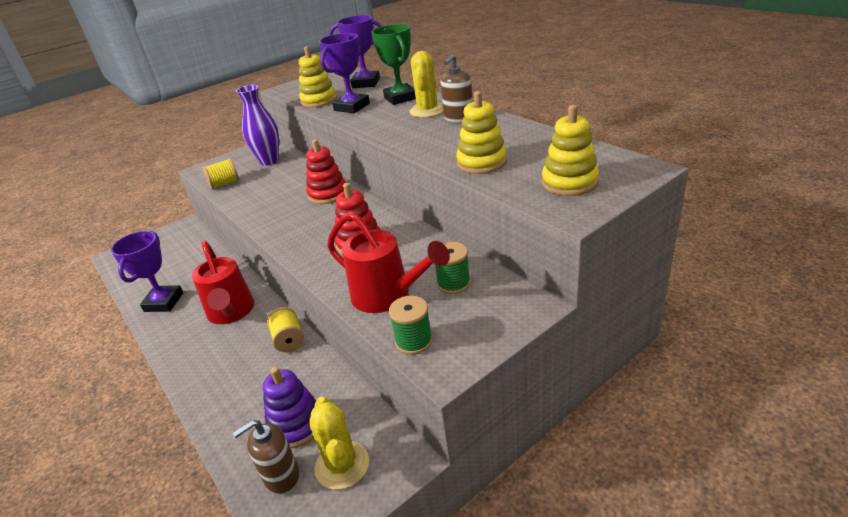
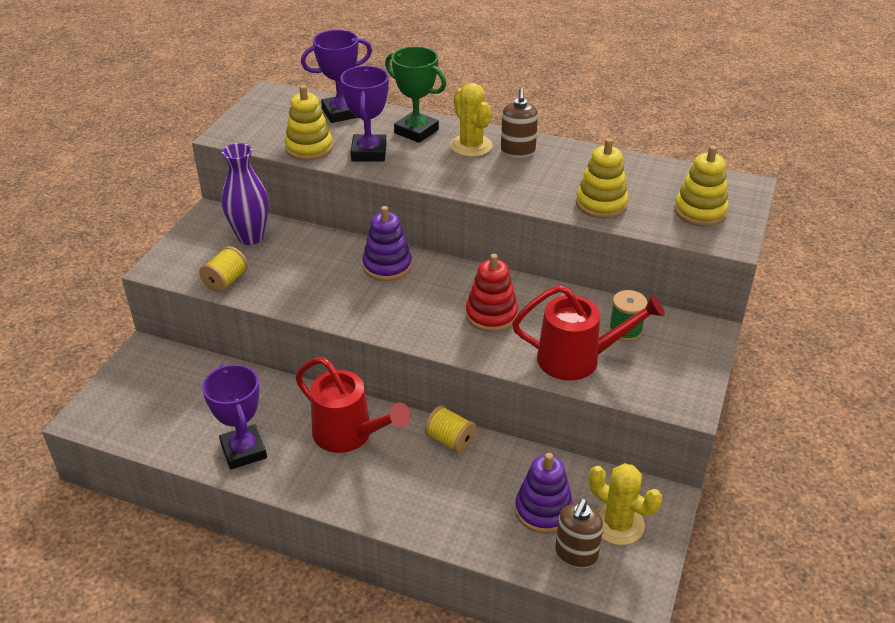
camera: 35 degrees left, 5 degrees up
red stacking toy [306,139,346,204] -> purple stacking toy [362,206,412,281]
green spool [389,296,433,355] -> none

